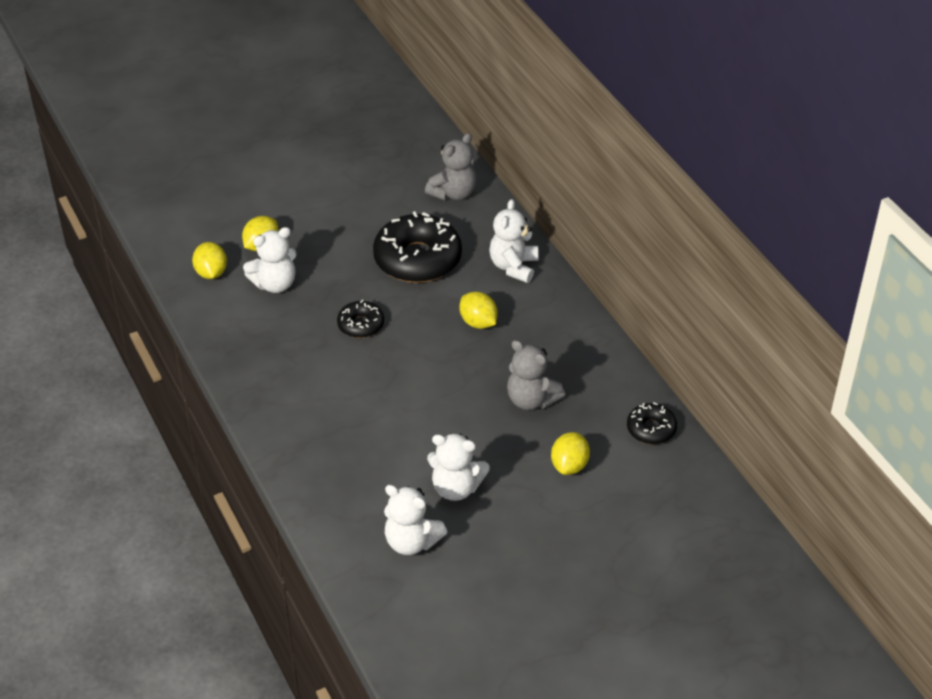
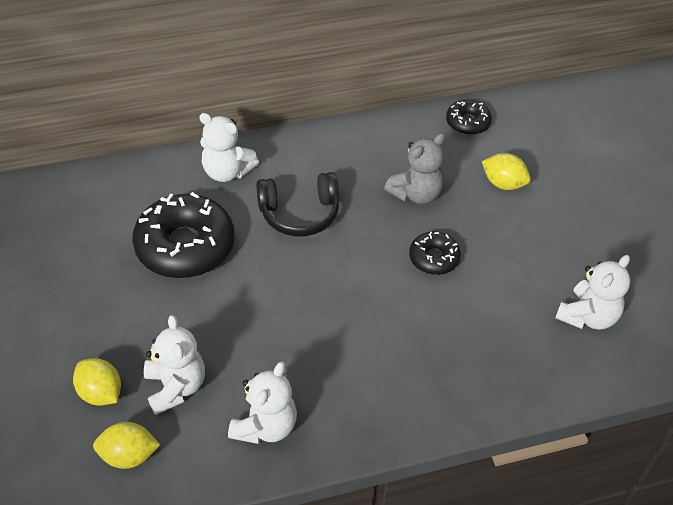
camera: 80 degrees left, 5 degrees up
black donut [337,300,384,338] -> black donut moved to [409,232,461,275]
grey teddy bear [425,133,476,201] -> none
white teddy bear [427,433,490,501] -> white teddy bear moved to [228,362,297,444]
yellow lemon [459,292,498,329] -> black headphones [256,172,339,236]

